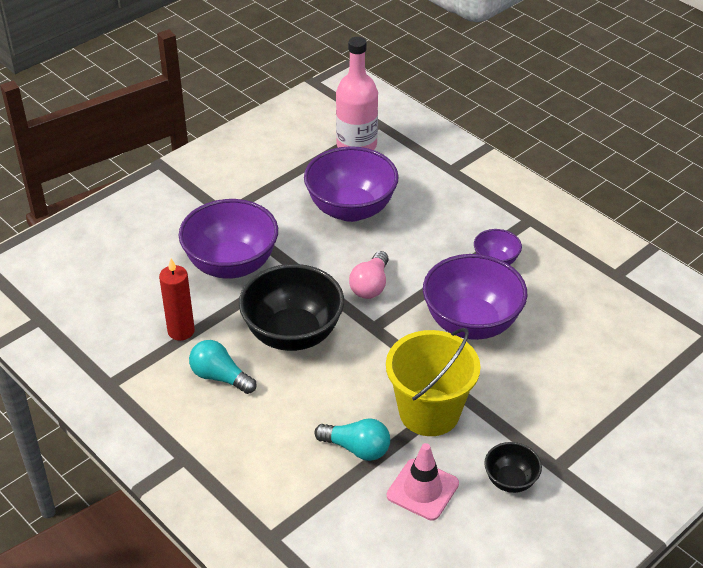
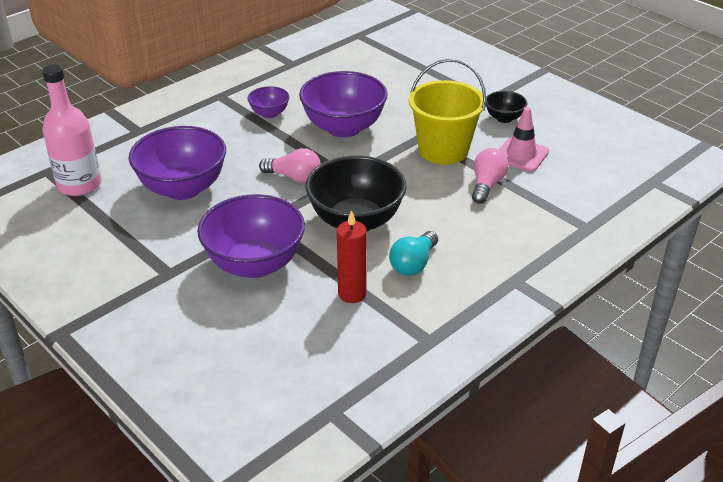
camera: 90 degrees left, 5 degrees down
turquoise light bulb [314,418,390,461] -> pink light bulb [472,148,509,204]

